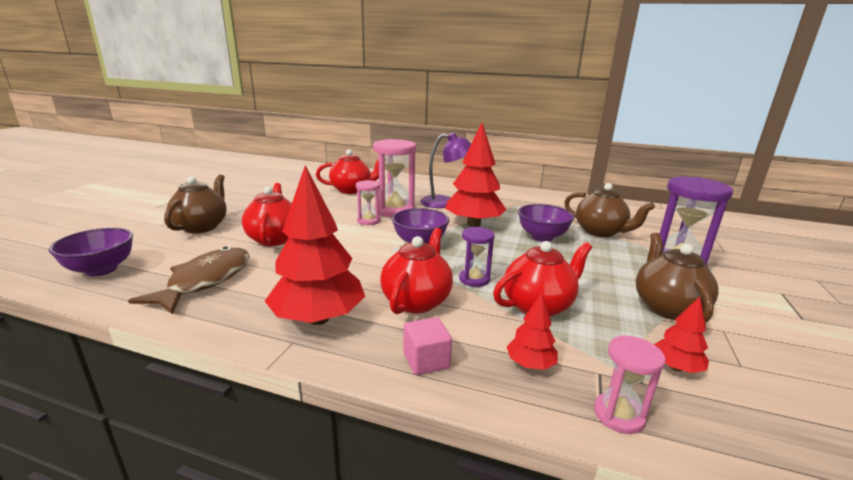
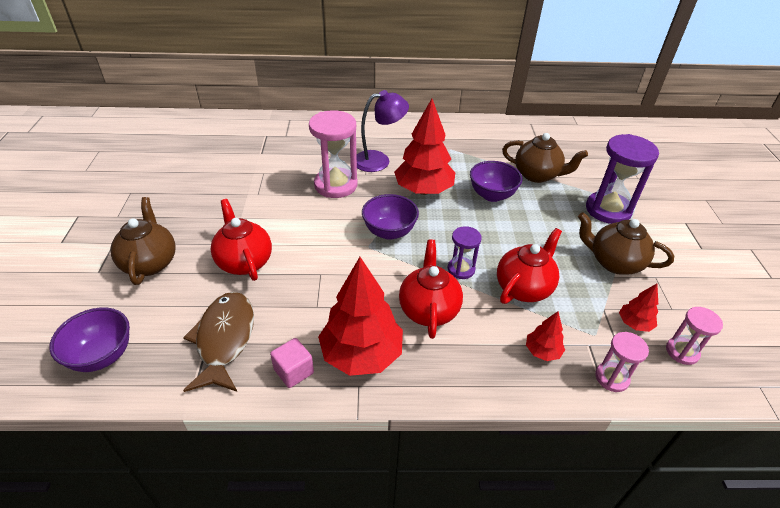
camera: 20 degrees left, 20 degrees up
red teapot [316,149,379,194] -> none
pink hourglass [356,180,381,225] -> pink hourglass moved to [666,307,723,365]
pink cube [403,317,452,375] -> pink cube moved to [270,338,314,388]
brown teapot [636,233,719,323] -> brown teapot turned 45 degrees counterclockwise [578,212,674,275]

